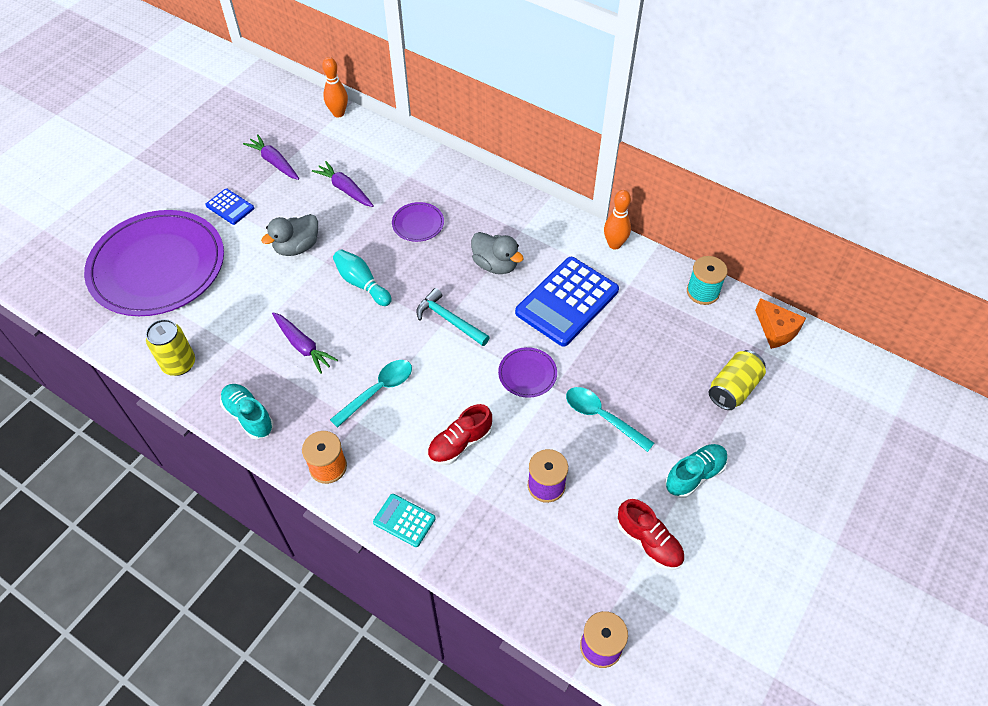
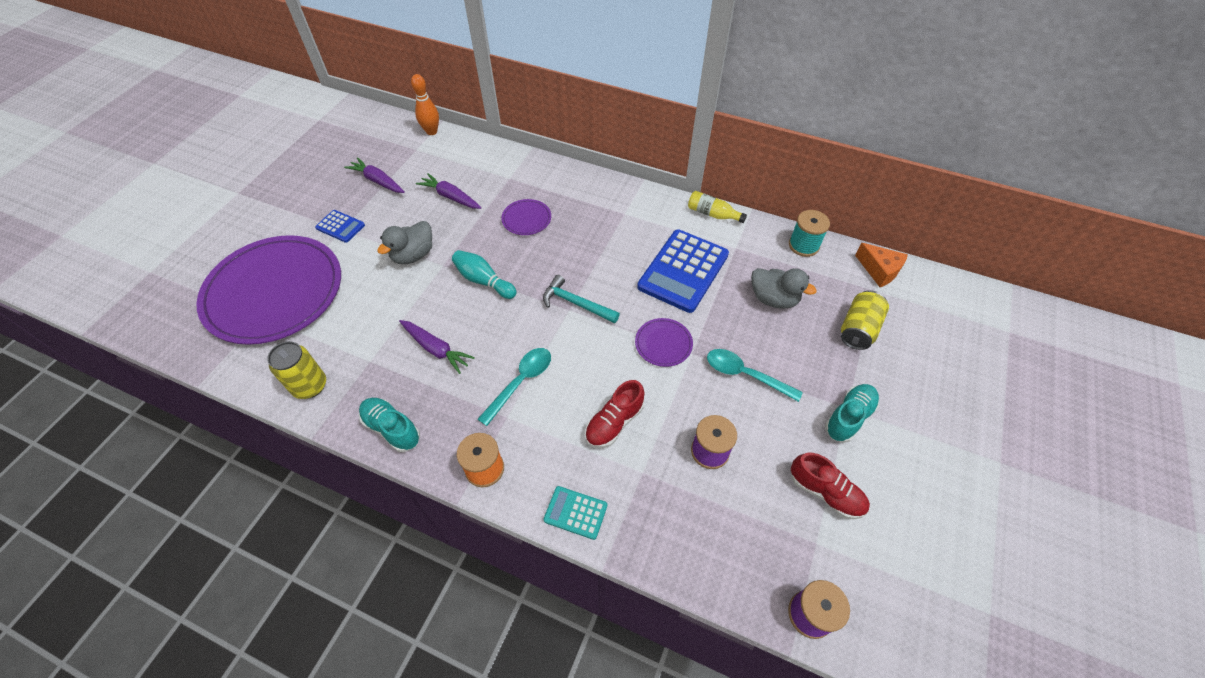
camera: 10 degrees left, 0 degrees up
grey duck [471,232,524,274] -> grey duck moved to [751,268,817,309]
orange bowling pin [604,190,631,249] -> yellow bottle [688,191,747,223]

